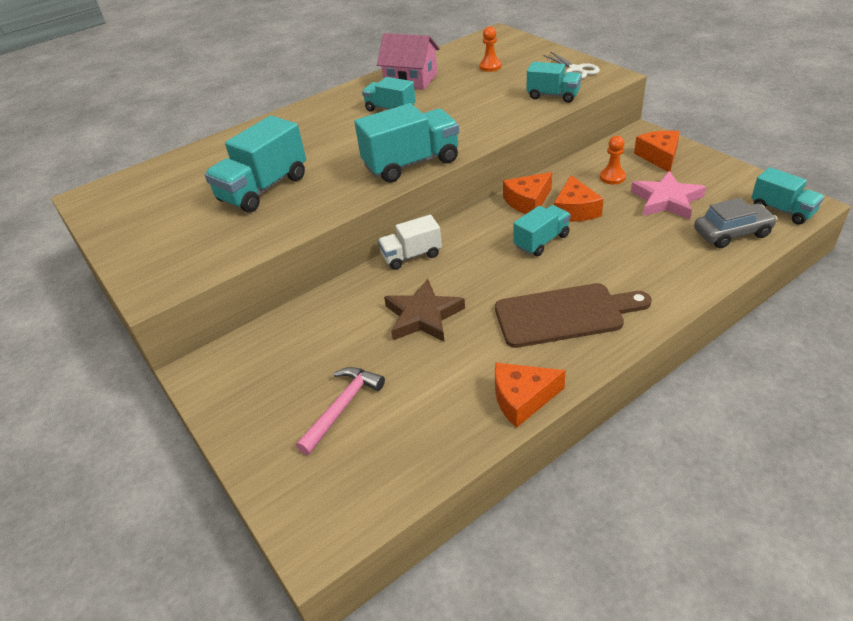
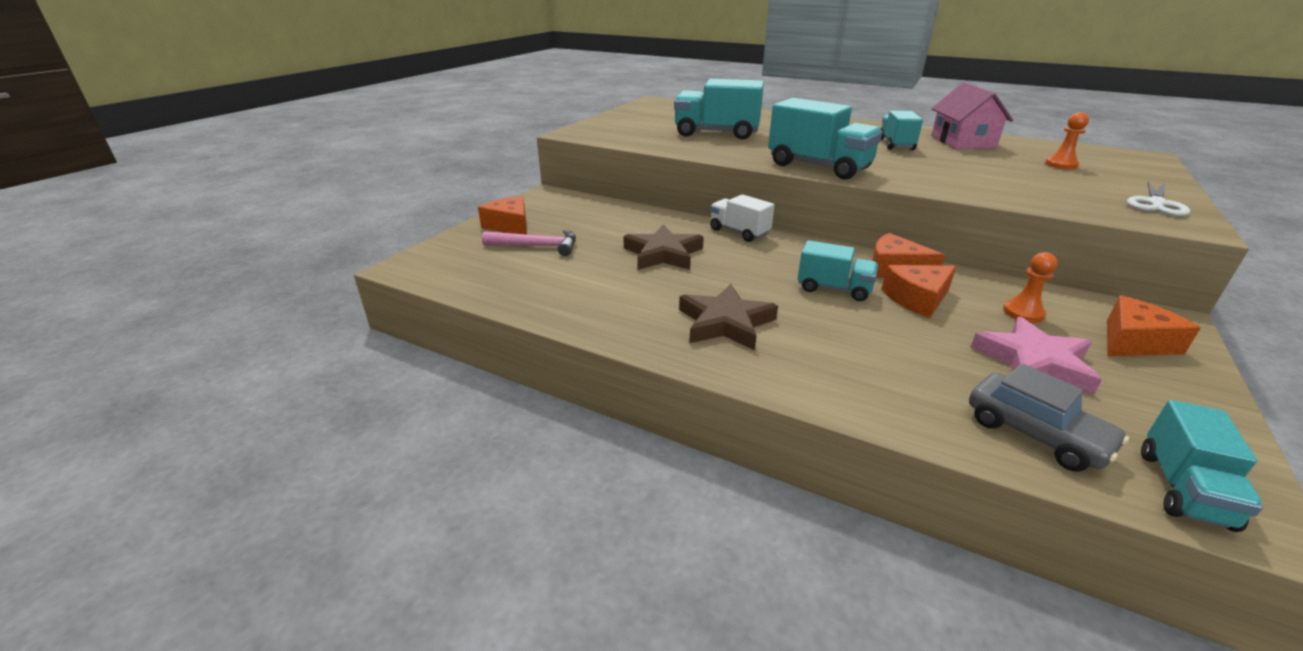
camera: 60 degrees right, 10 degrees down
brown cutting board [495,283,652,348] -> brown star [679,284,778,350]
orange cheese [495,363,566,428] -> orange cheese moved to [478,196,527,234]
turquoise truck [527,62,582,103] -> none

